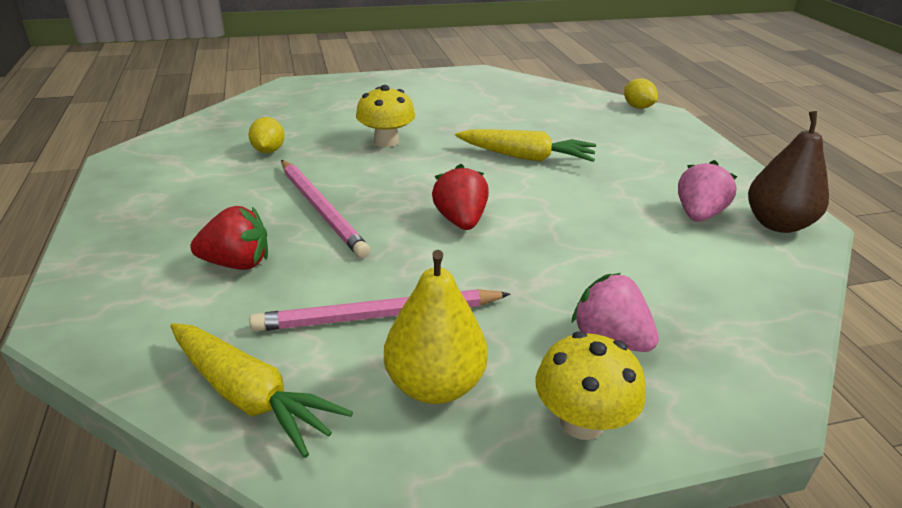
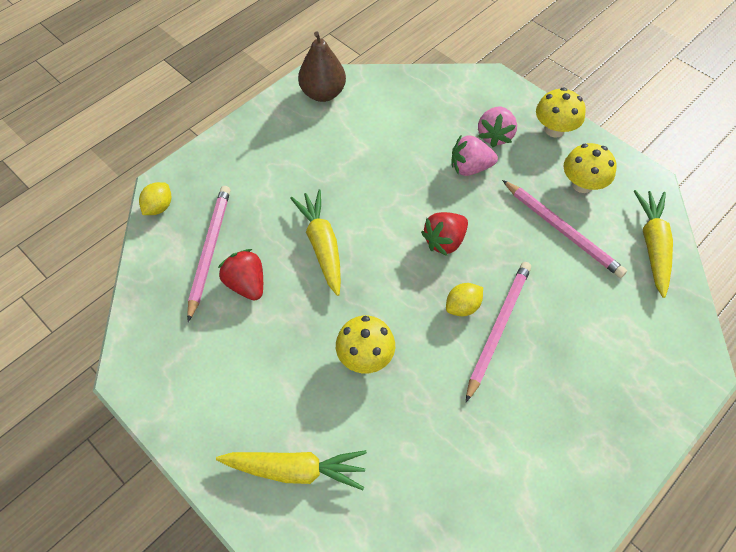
camera: 120 degrees left, 25 degrees up
red strawberry [190,206,268,270] -> red strawberry moved to [218,249,263,301]
yellow lemon [248,117,285,153] -> yellow lemon moved to [446,283,483,316]
yellow pear [384,250,488,404] -> yellow mushroom [564,143,616,193]
pink strawberry [678,160,737,222] -> pink strawberry moved to [451,135,498,176]
none -> pink pencil [187,186,230,322]
none -> yellow carrot [216,450,367,490]

